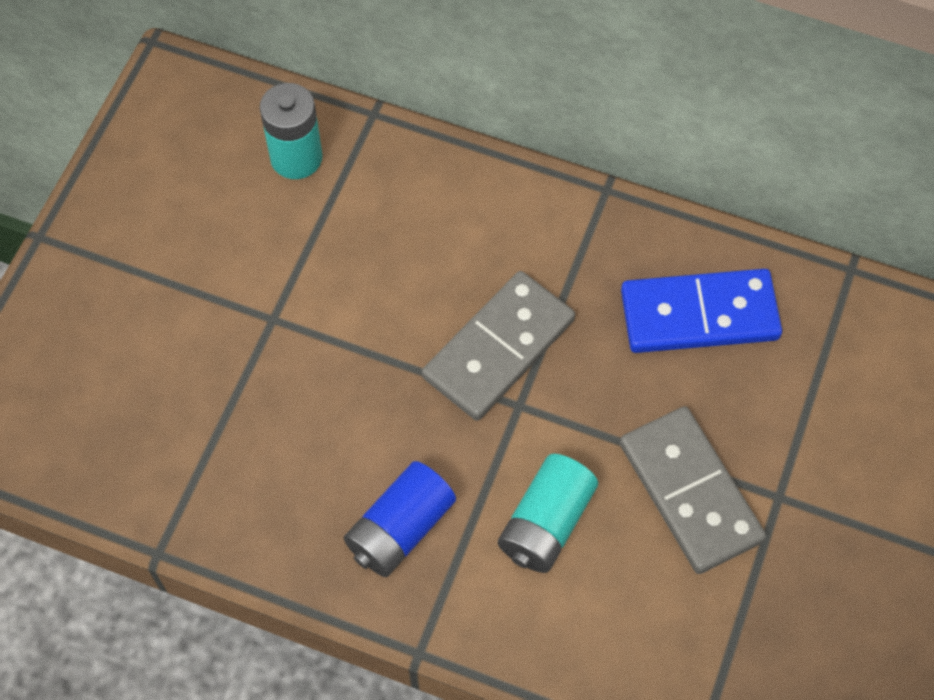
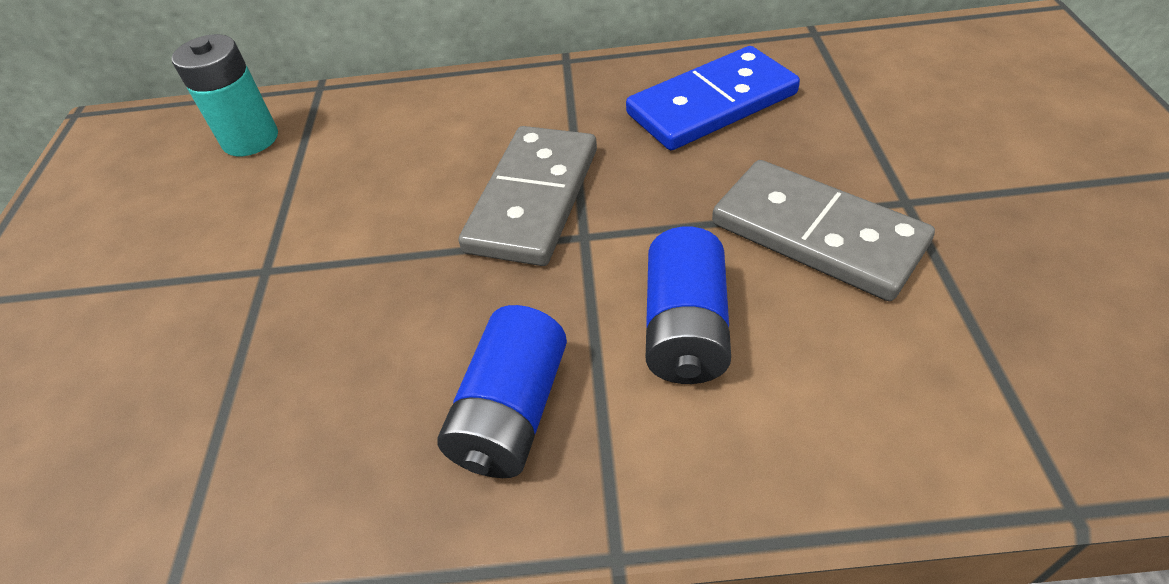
camera: 20 degrees left, 15 degrees down
turquoise battery [498,454,598,573] -> blue battery [646,227,731,384]

